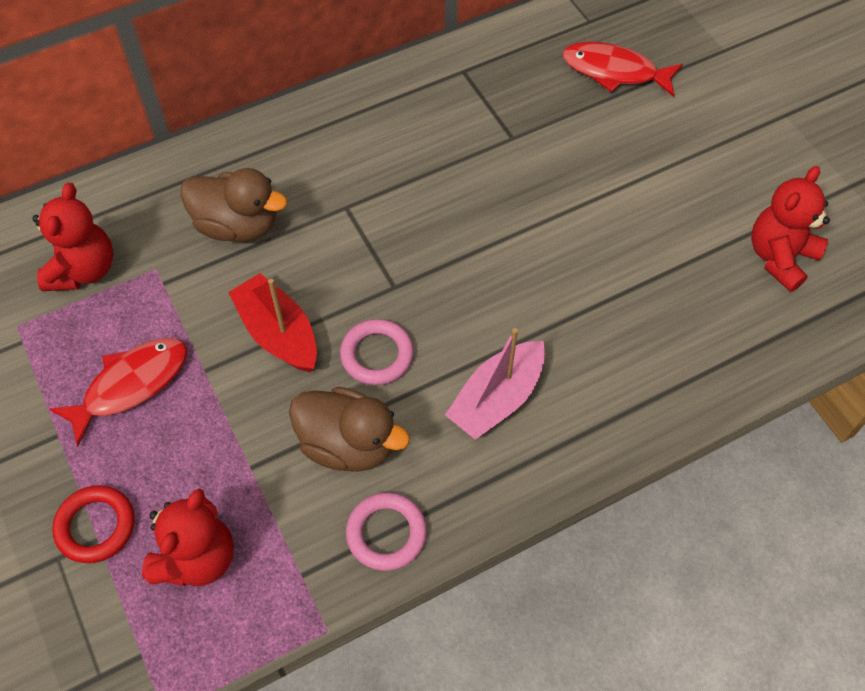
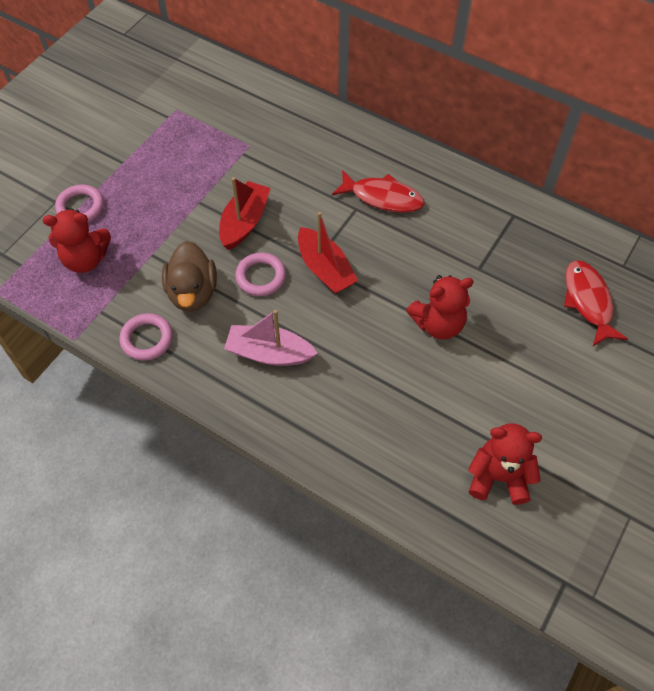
camera: 60 degrees right, 0 degrees up
red teddy bear [32,183,113,291] -> red teddy bear moved to [406,275,474,340]
red fish [49,338,188,446] -> red fish moved to [332,170,424,213]
red ring [52,485,135,563] -> pink ring [55,185,104,222]
brown duck [180,168,287,242] -> none
none -> red boat [298,212,358,294]

